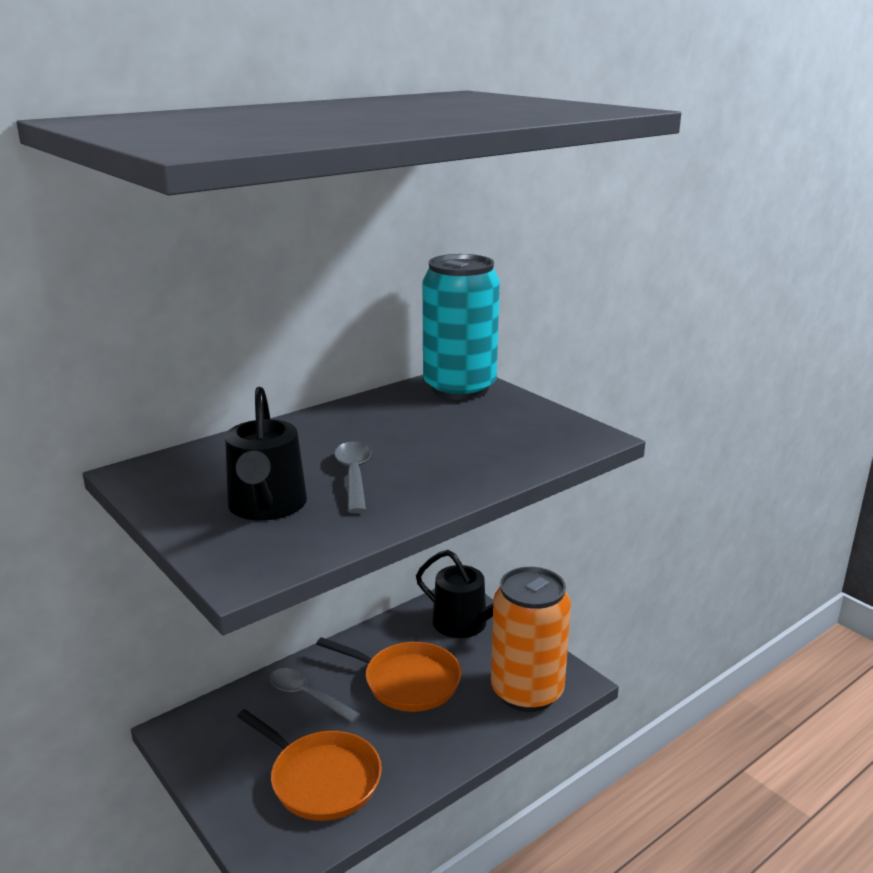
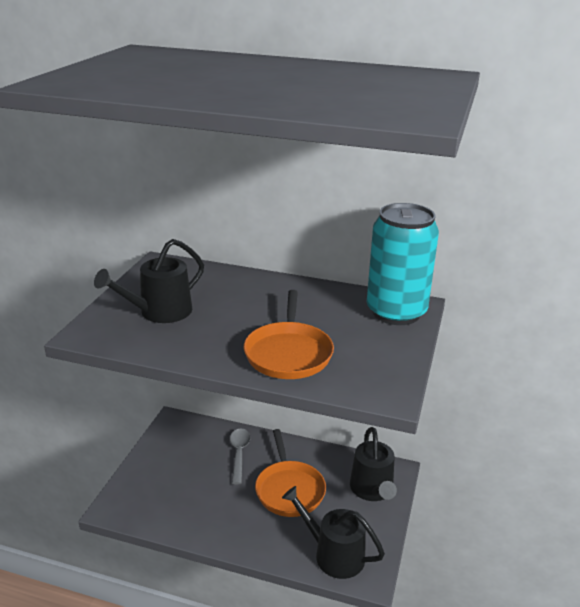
camera: 55 degrees right, 5 degrees up
orange pan [237,709,382,821] -> orange pan moved to [244,290,334,379]
grey spoon [334,442,371,513] -> none
orange can [491,567,571,712] -> black watering can [282,486,385,579]

